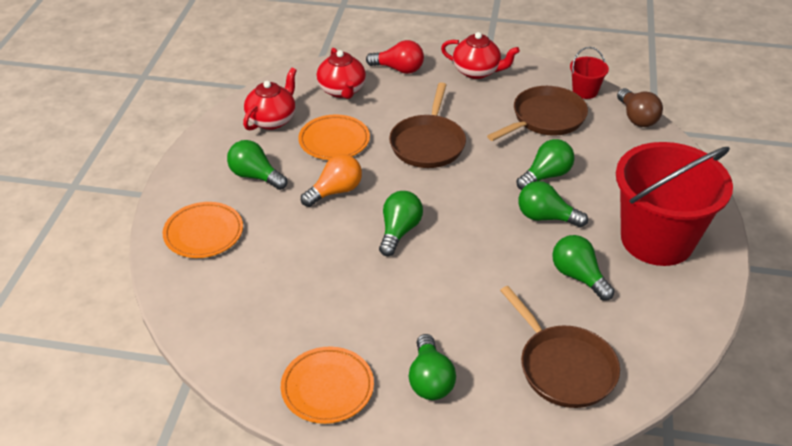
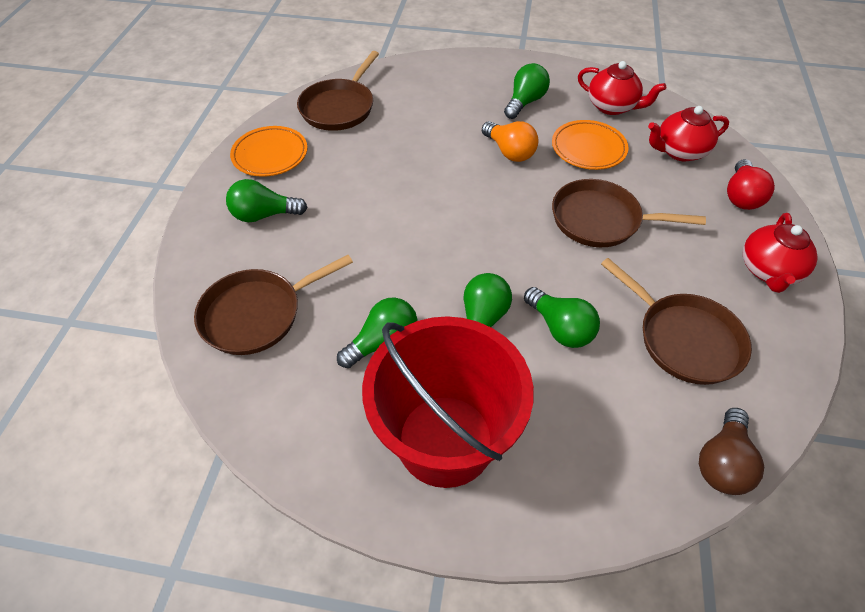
camera: 90 degrees right, 10 degrees up
orange plate [163,202,243,258] -> none
green light bulb [379,191,423,256] -> none
red bucket [570,47,609,99] -> none
brown light bulb [617,88,663,127] -> brown light bulb turned 45 degrees counterclockwise [699,408,764,495]
none -> brown pan [297,51,379,131]

